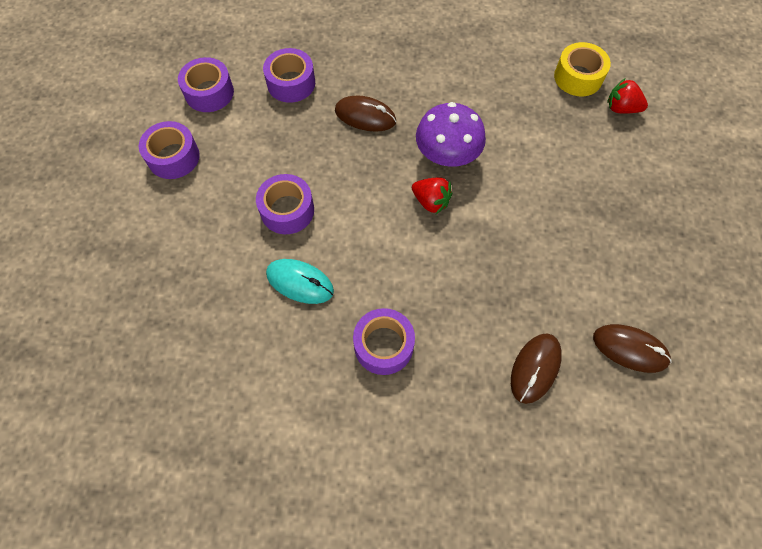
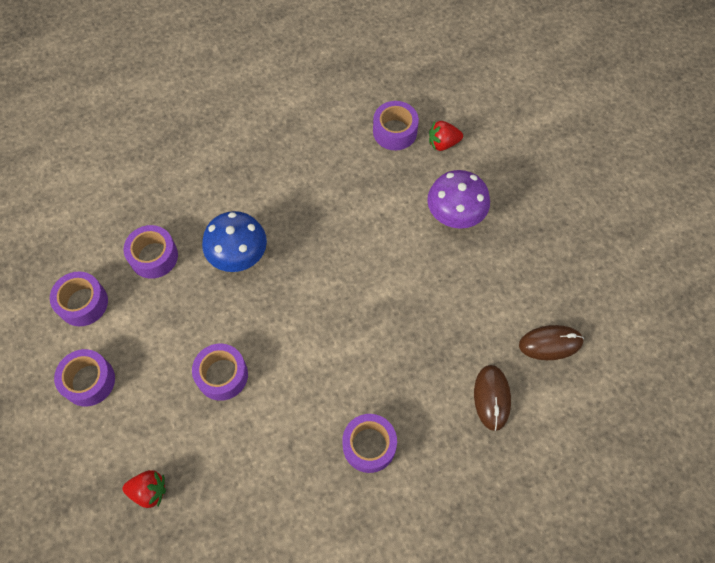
camera: 30 degrees left, 0 degrees up
turquoise mouse [266,259,334,304] -> none
brown mouse [335,95,396,132] -> blue mushroom [202,211,267,272]
red strawberry [412,177,452,214] -> red strawberry moved to [123,470,166,508]
purple mushroom [416,102,486,167] -> purple mushroom moved to [427,170,490,229]
yellow tape [554,42,611,96] -> purple tape [373,101,419,150]

